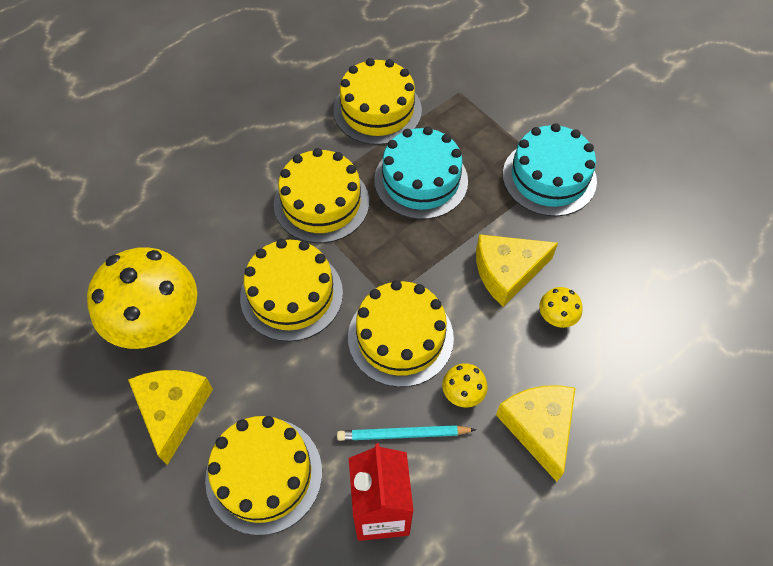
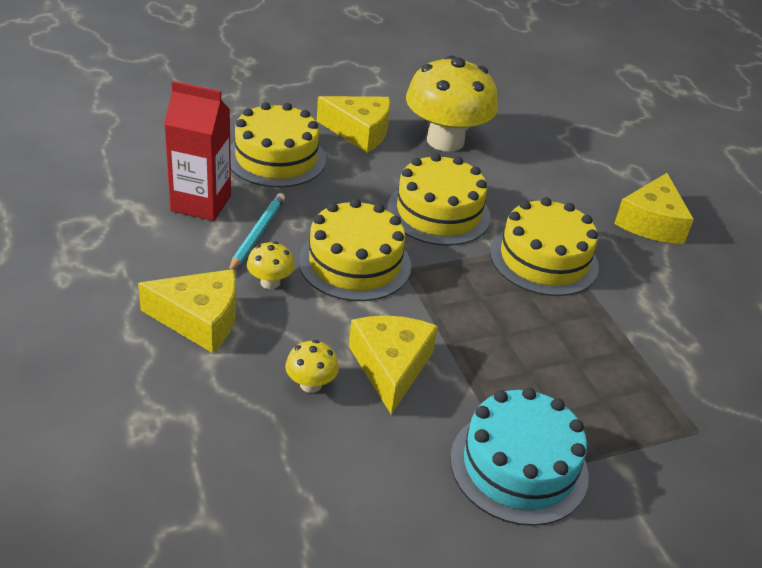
camera: 105 degrees right, 20 degrees down
yellow cake [333,58,422,145] -> none
turquoise cake [374,126,468,219] -> none
none -> yellow cheese [614,173,694,244]

